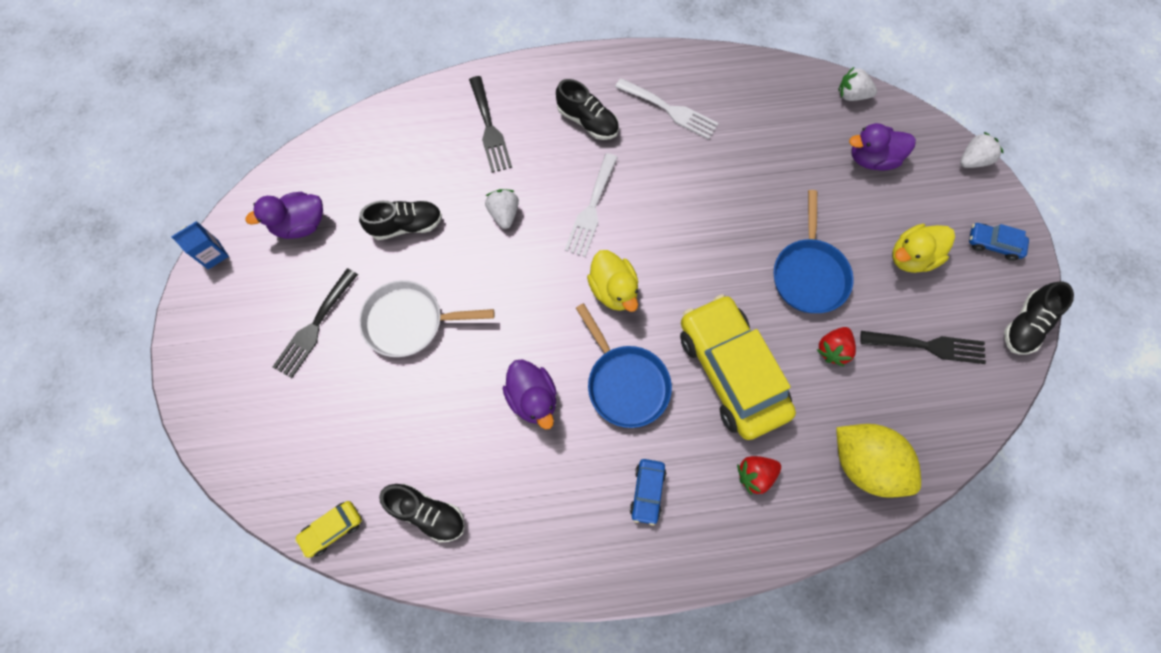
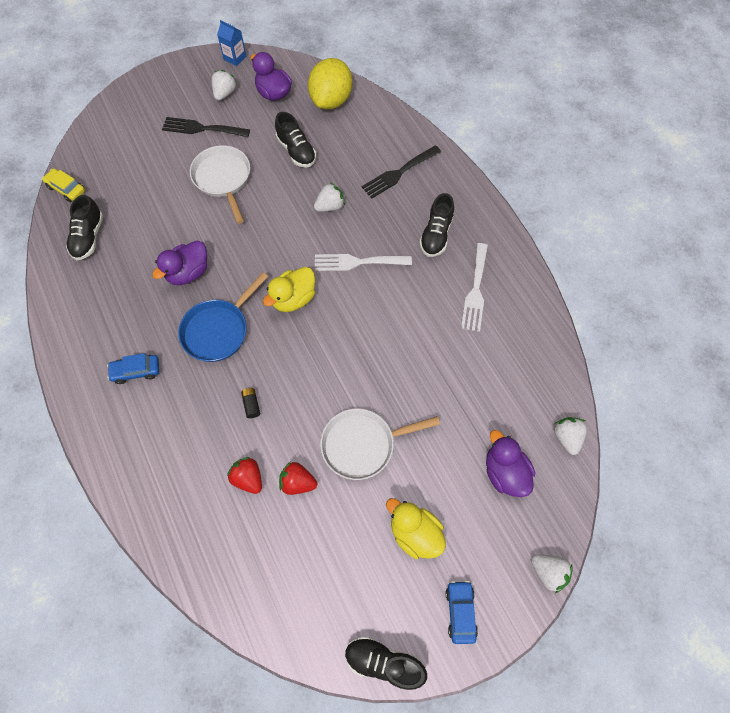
camera: 70 degrees right, 5 degrees down
yellow car [680,294,796,440] -> black battery [241,388,260,418]
red strawberry [737,456,781,495] -> red strawberry moved to [227,457,262,494]
blue pan [774,190,854,313] -> white pan [320,409,440,480]
yellow lemon [836,424,921,498] -> yellow lemon moved to [308,58,352,109]
black fork [860,331,986,364] -> none
none -> white strawberry [212,70,237,100]

